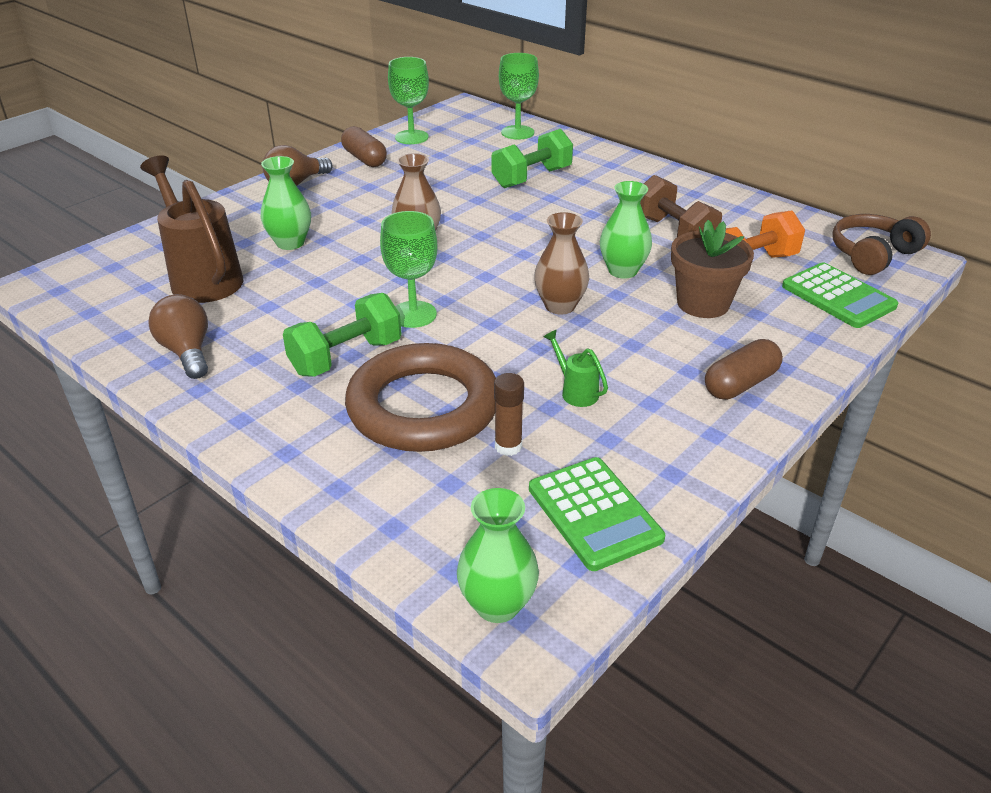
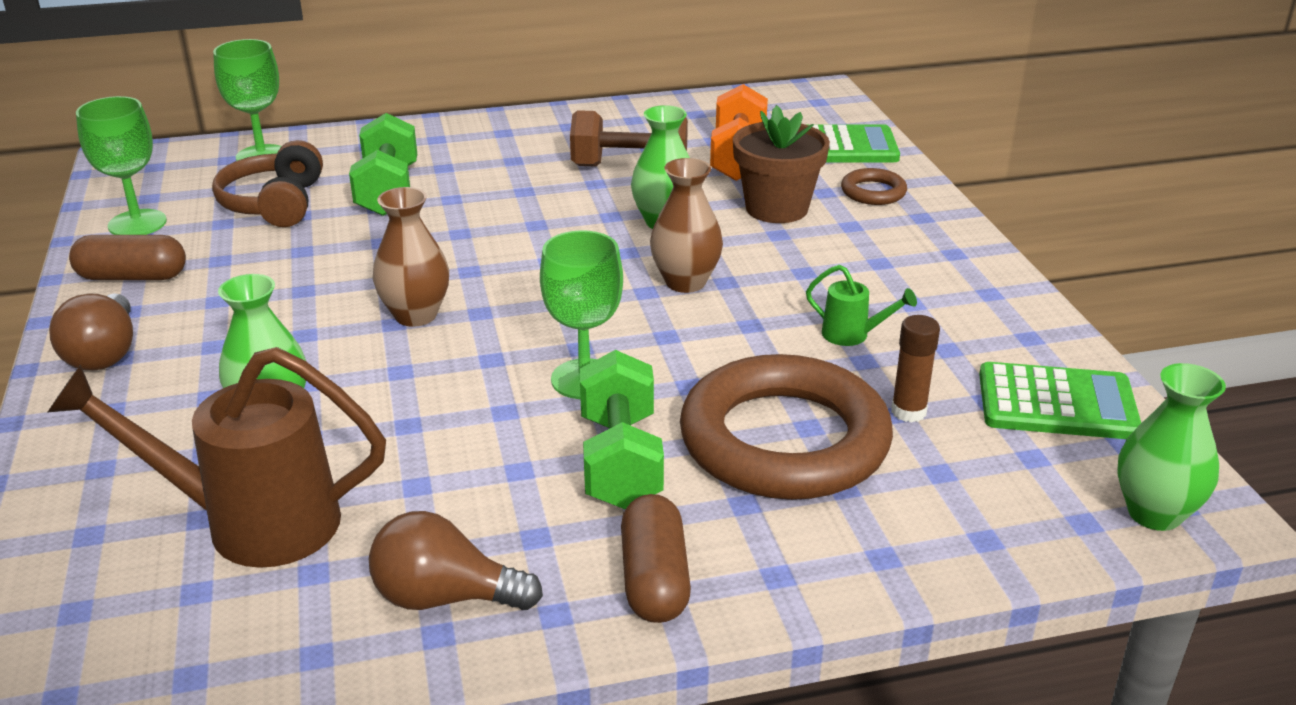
camera: 55 degrees left, 5 degrees down
green watering can [543,330,608,407] -> green watering can turned 150 degrees counterclockwise [806,265,917,346]
brown capsule [705,339,783,400] -> brown capsule moved to [621,494,691,623]
brown headphones [832,214,931,275] -> brown headphones moved to [212,140,323,227]
none -> brown ring [841,168,907,205]

